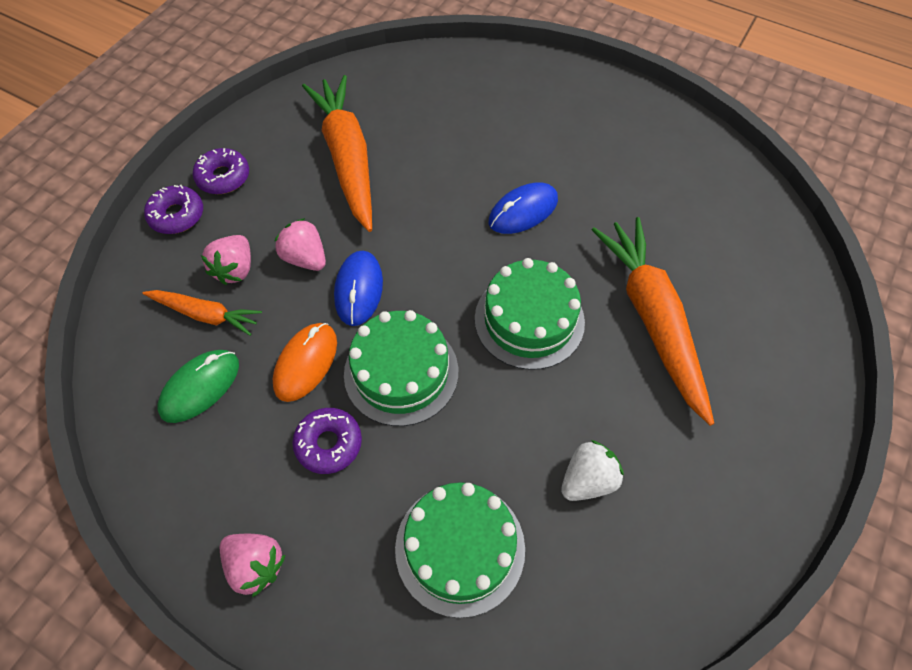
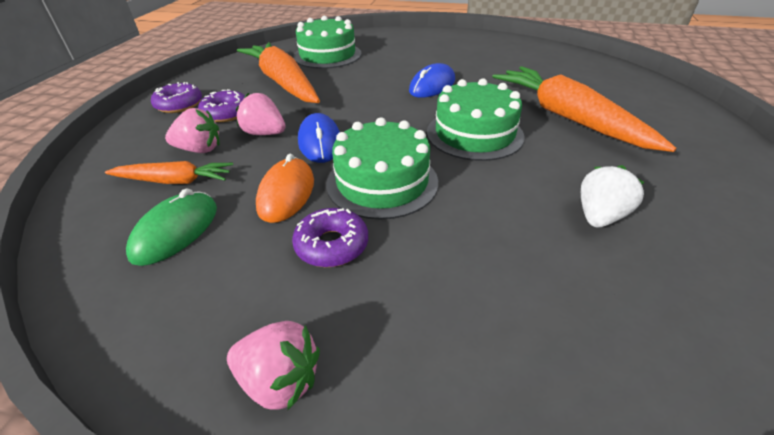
camera: 15 degrees left, 20 degrees down
purple donut [144,185,203,234] -> purple donut moved to [198,89,245,122]
pink strawberry [201,235,251,285] -> pink strawberry turned 90 degrees counterclockwise [165,108,220,153]
green cake [395,482,525,618] -> green cake moved to [293,16,362,69]

